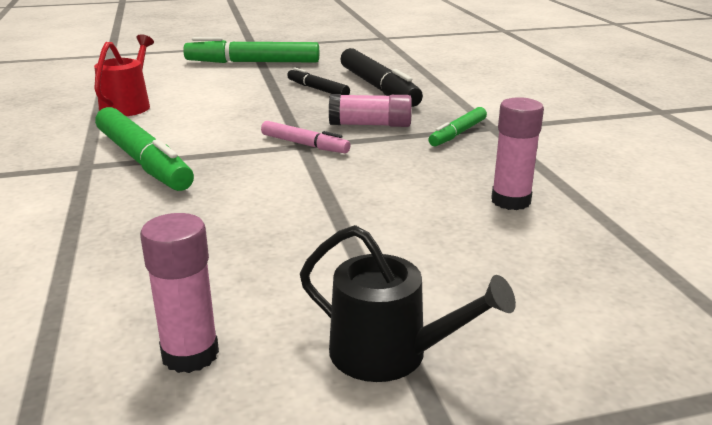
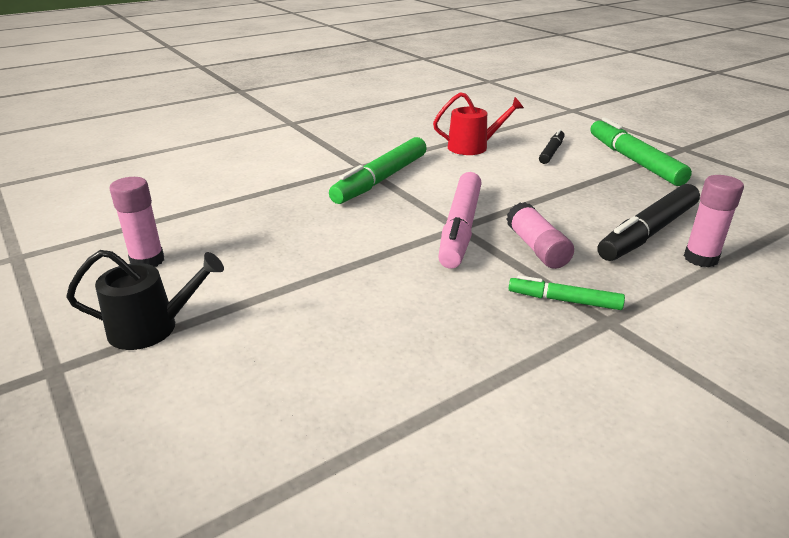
camera: 70 degrees right, 5 degrees up
pink marker [261,121,351,153] -> pink marker [438,172,482,269], size x1.83
black marker [287,67,350,95] -> black marker moved to [539,129,565,164]
black watering can [300,225,516,382] -> black watering can turned 105 degrees counterclockwise [66,250,224,350]
pink glue stick [491,97,544,210] -> pink glue stick moved to [684,175,744,268]

